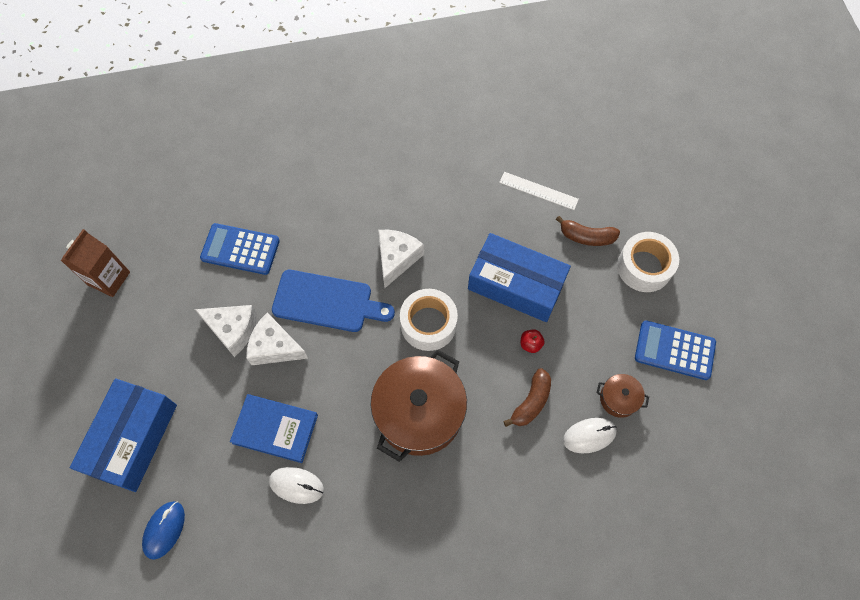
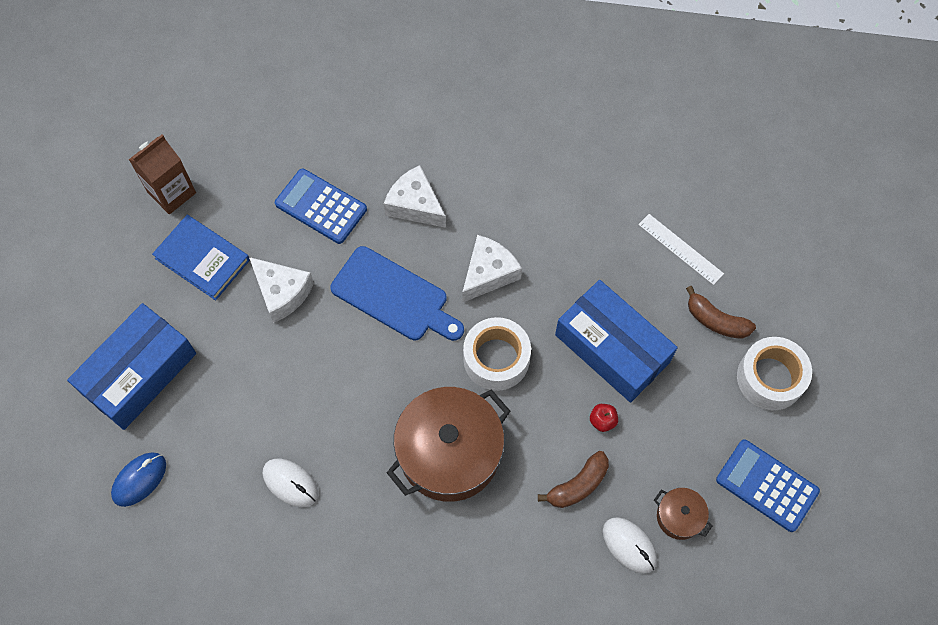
camera: 20 degrees right, 0 degrees up
blue book [230,394,318,463] -> blue book moved to [152,215,250,300]
white cheese [246,312,308,365] -> white cheese moved to [384,165,446,228]
white mouse [563,418,617,453] -> white mouse turned 45 degrees clockwise [603,517,657,574]

